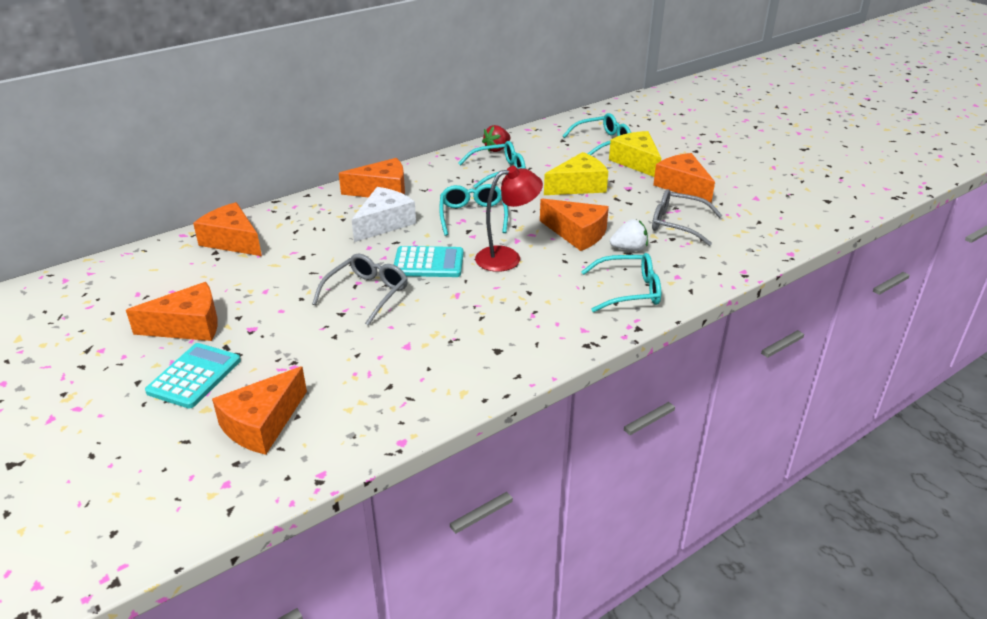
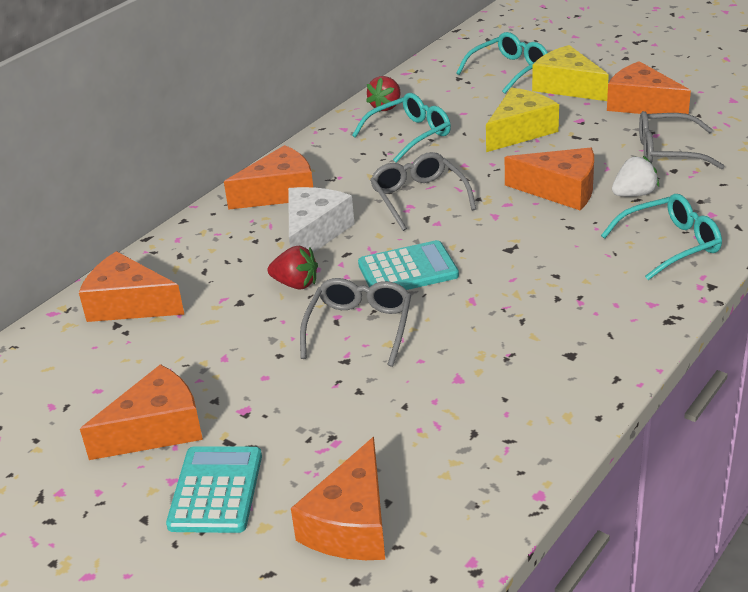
camera: 15 degrees left, 0 degrees up
turquoise glasses [439,184,508,236] -> grey glasses [370,152,476,231]
red lamp [475,166,543,272] -> none
none -> red strawberry [268,246,318,290]

